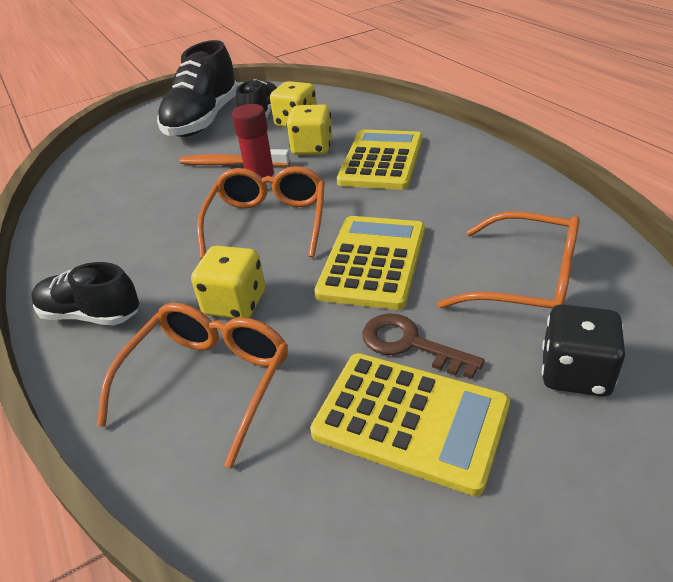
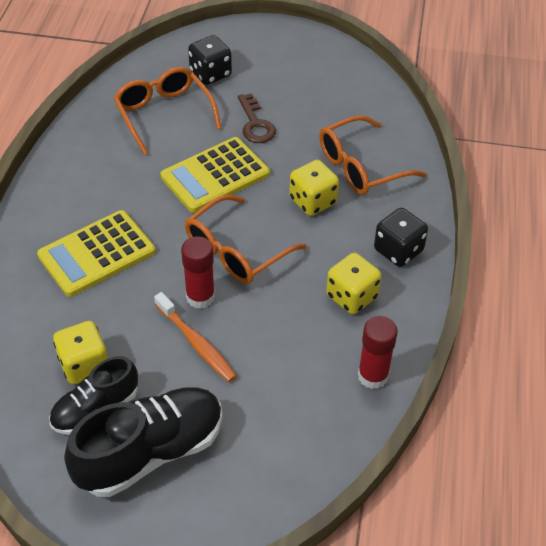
camera: 145 degrees left, 10 degrees up
black shoe [31,262,139,325] -> black dice [374,208,428,267]
yellow dice [287,104,332,155] -> yellow dice moved to [326,253,382,314]
yellow calculator [310,353,510,496] -> none
none -> red glue stick [358,316,398,389]

